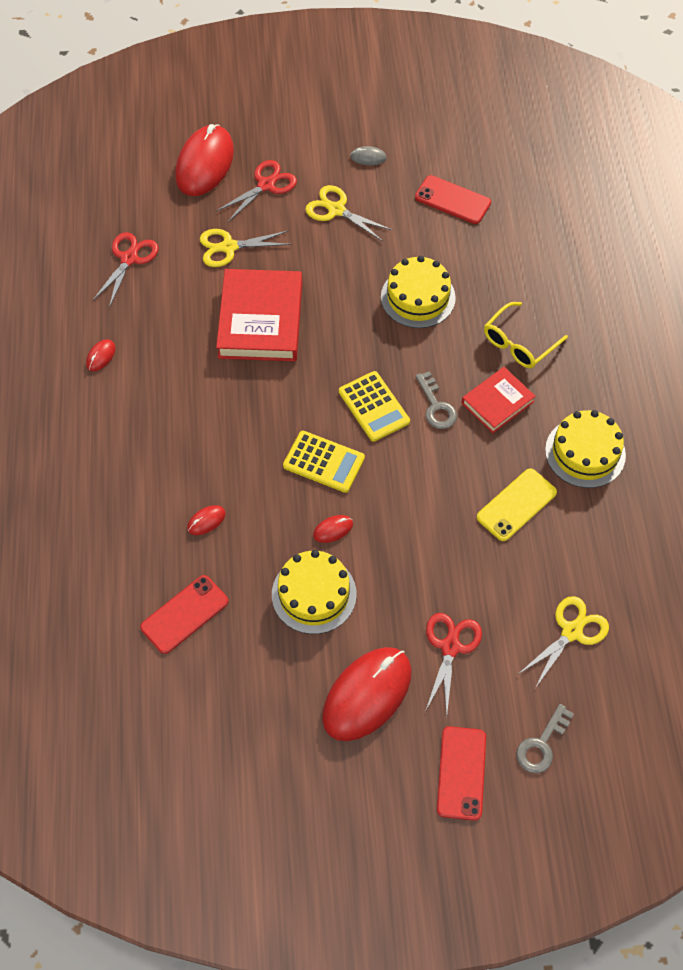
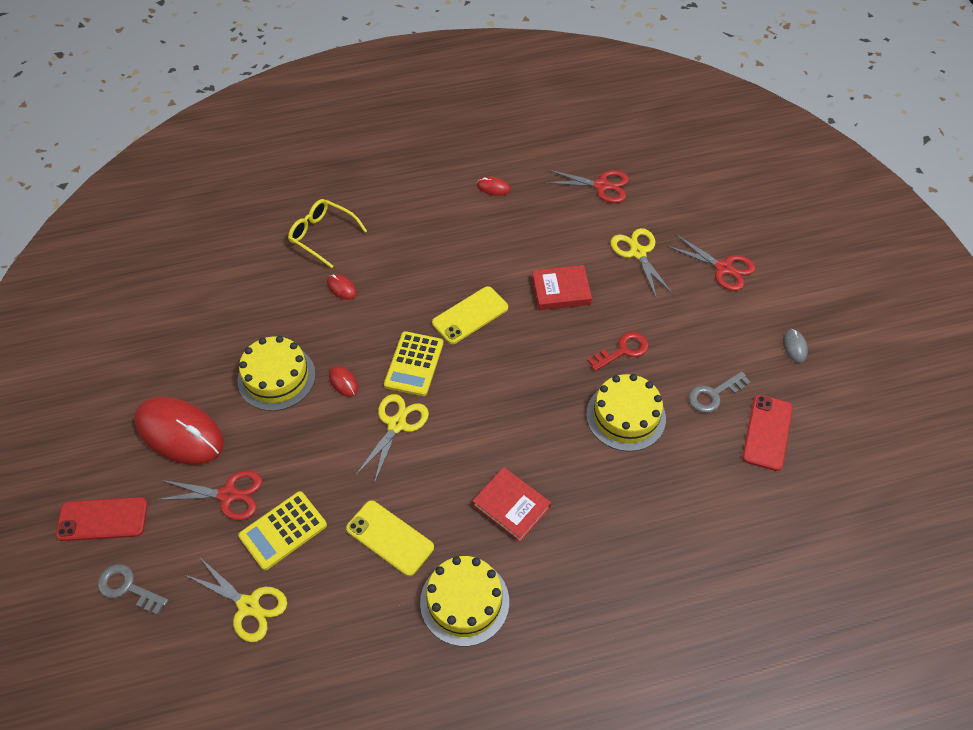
camera: 80 degrees right, 5 degrees down
red phone [140,575,229,654] -> none
red mouse [175,124,234,196] -> none
red book [216,269,302,361] -> red book [532,265,592,310], size x0.57
yellow scissors [305,185,392,241] -> yellow scissors moved to [356,394,429,483]
yellow calculator [339,371,410,442] -> yellow calculator moved to [238,491,327,570]
grey key [416,371,457,429] -> grey key moved to [689,371,751,413]
yellow glasses [484,302,568,368] -> yellow glasses moved to [288,199,367,268]
none -> yellow phone [432,286,508,344]
none -> red key [587,332,649,371]

